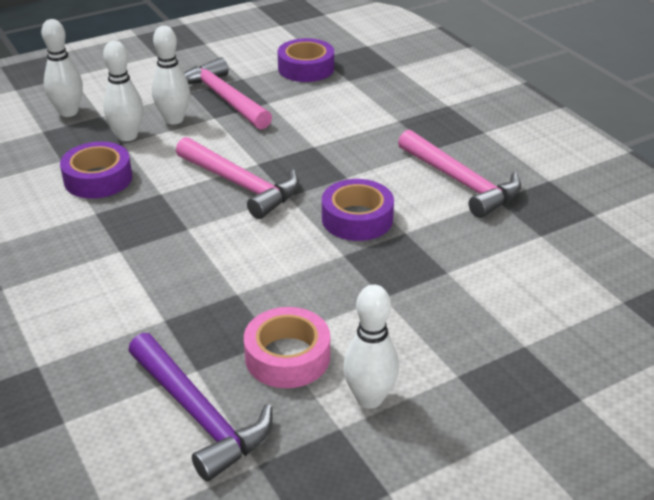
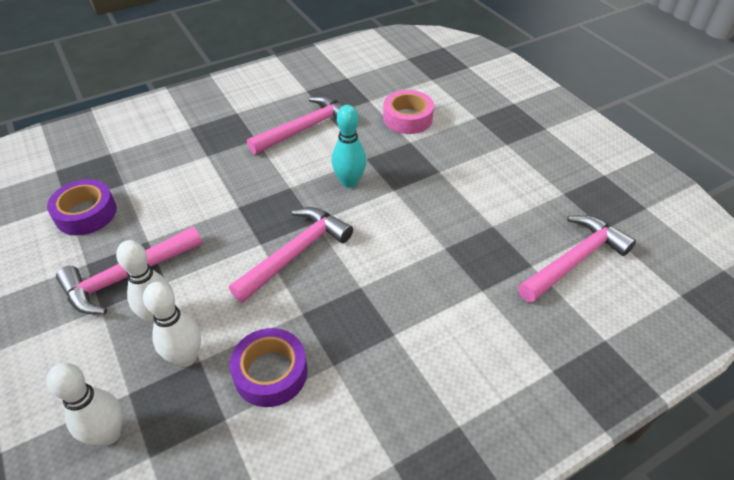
camera: 90 degrees left, 10 degrees up
purple hammer [128,333,273,482] -> pink hammer [518,215,636,303]
pink tape [244,307,330,388] -> pink tape moved to [383,90,434,134]
purple tape [322,179,394,241] -> turquoise bowling pin [332,105,366,188]
white bowling pin [343,285,399,409] -> none

